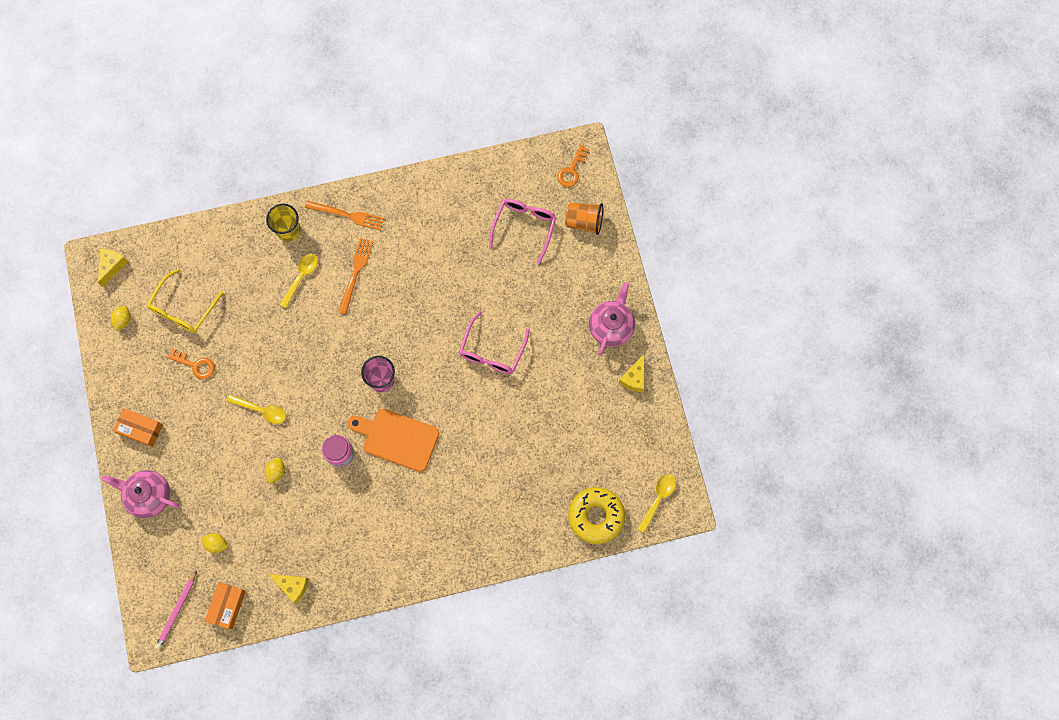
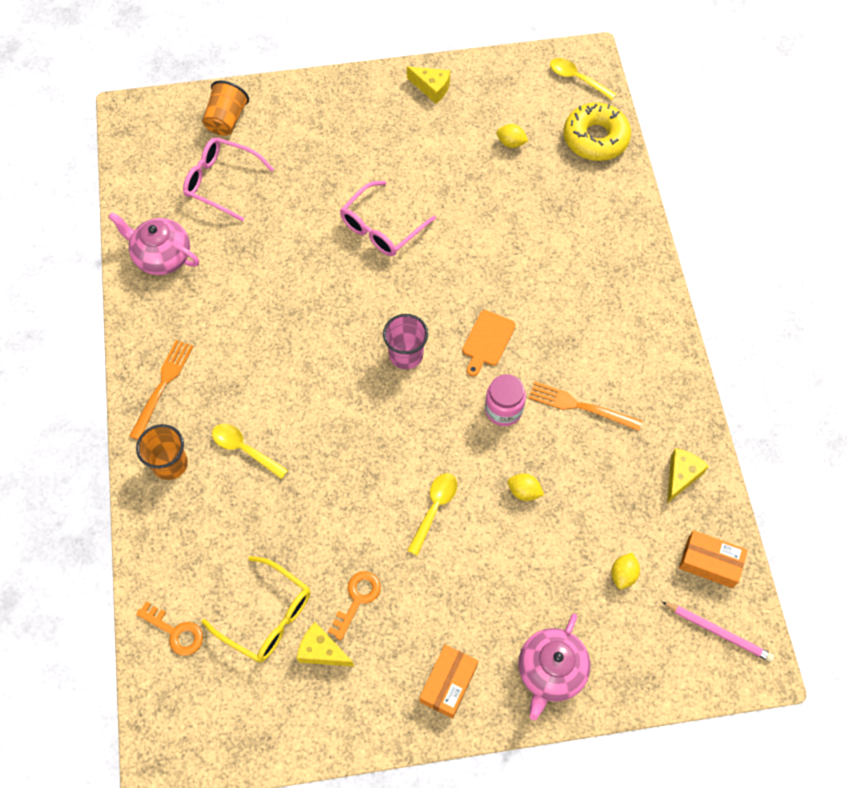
camera: 85 degrees left, 10 degrees down
yellow cheese [98,249,128,287] -> yellow cheese moved to [297,622,354,667]
yellow lemon [111,306,131,331] -> yellow lemon moved to [497,124,528,148]
yellow cup [266,204,301,242] -> orange cup [136,424,188,480]
orange fork [338,238,373,315] -> orange fork moved to [529,381,642,431]
orange cutting board [347,409,439,472] -> orange cutting board [462,310,516,376], size x0.61
pink glasses [459,311,530,374] -> pink glasses turned 105 degrees clockwise [340,181,436,256]
orange key [557,145,589,187] -> orange key moved to [136,601,203,656]
pink teapot [589,282,635,355] -> pink teapot moved to [109,212,199,275]

